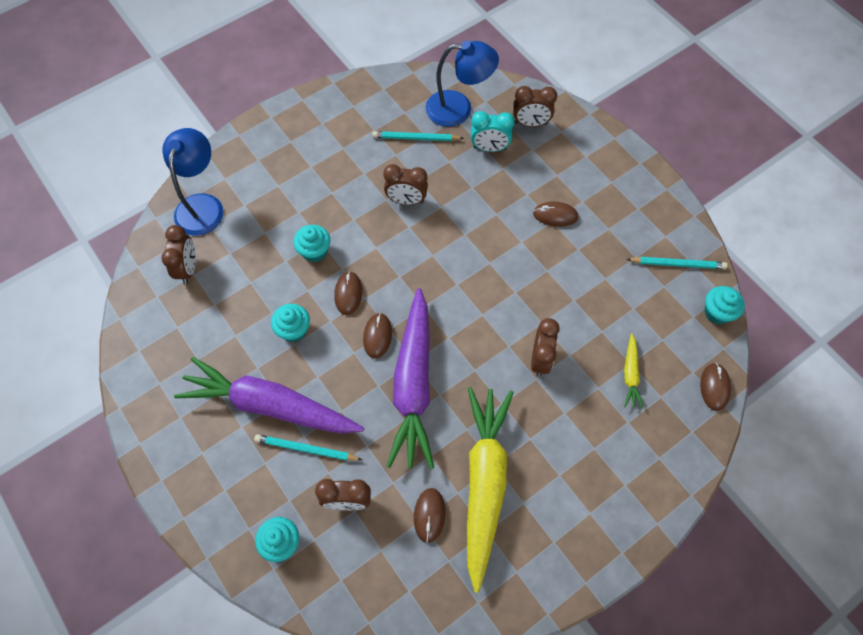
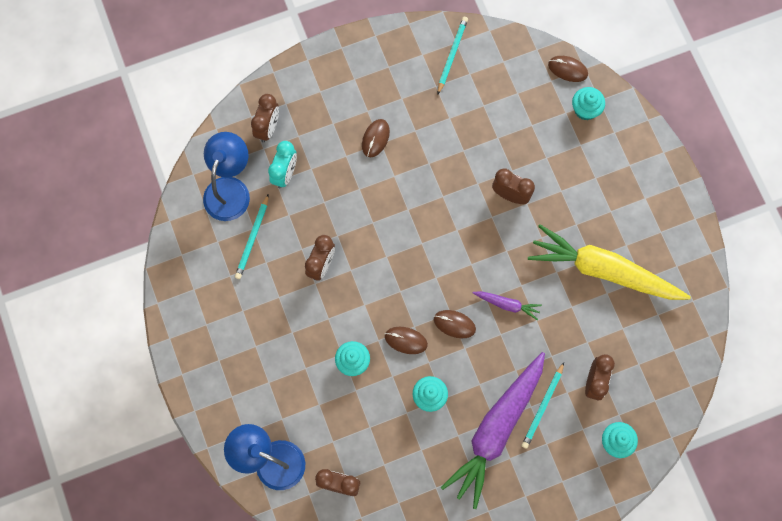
camera: 75 degrees left, 10 degrees up
purple carrot [386,288,434,469] -> purple carrot [473,291,542,320], size x0.42
brown mouse [414,488,445,543] -> none
yellow carrot [624,333,643,409] -> none
turquoise cupcake [704,286,745,324] -> turquoise cupcake moved to [572,87,605,120]

